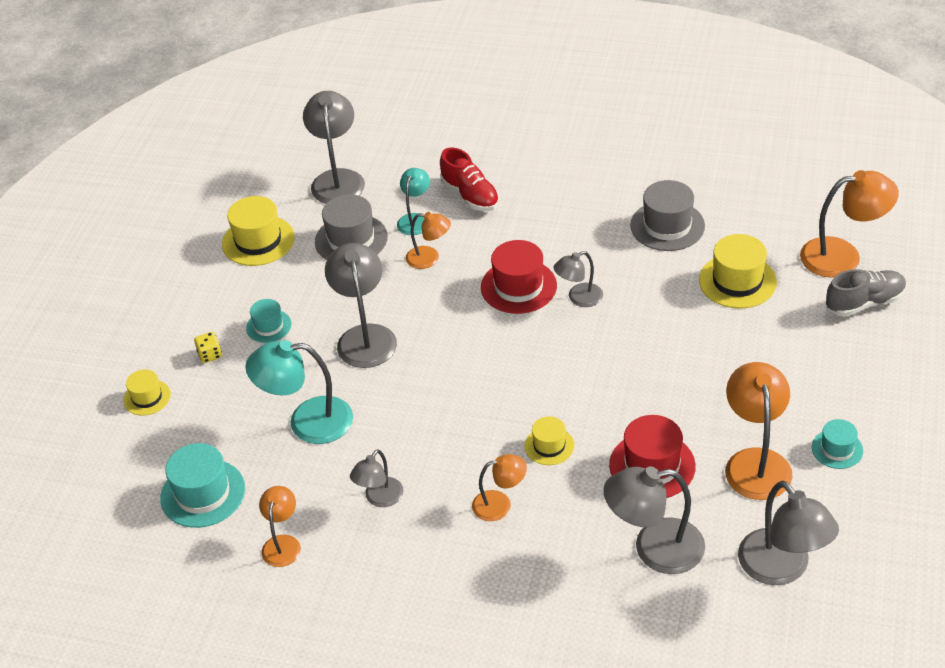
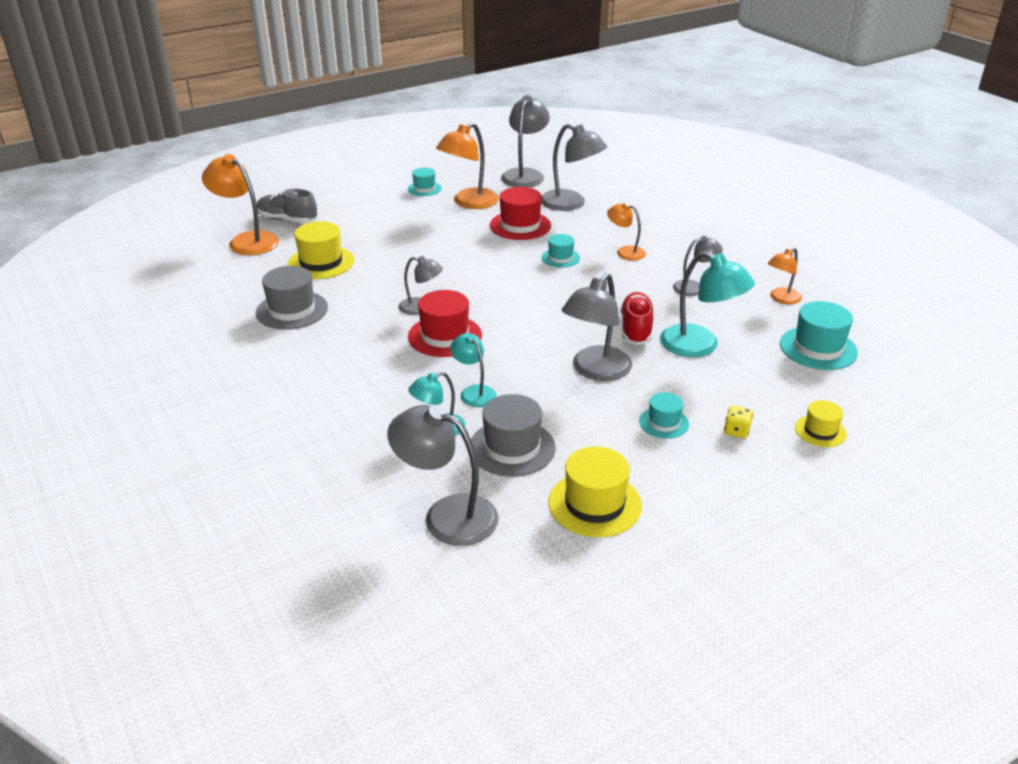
camera: 140 degrees left, 10 degrees down
grey lamp [303,91,365,204] -> grey lamp turned 75 degrees clockwise [387,405,498,546]
orange lamp [406,212,451,269] -> turquoise lamp [450,333,497,407]
red shoe [440,147,499,211] -> red shoe moved to [620,292,654,345]
yellow hat [525,416,574,465] -> turquoise hat [542,234,580,268]

